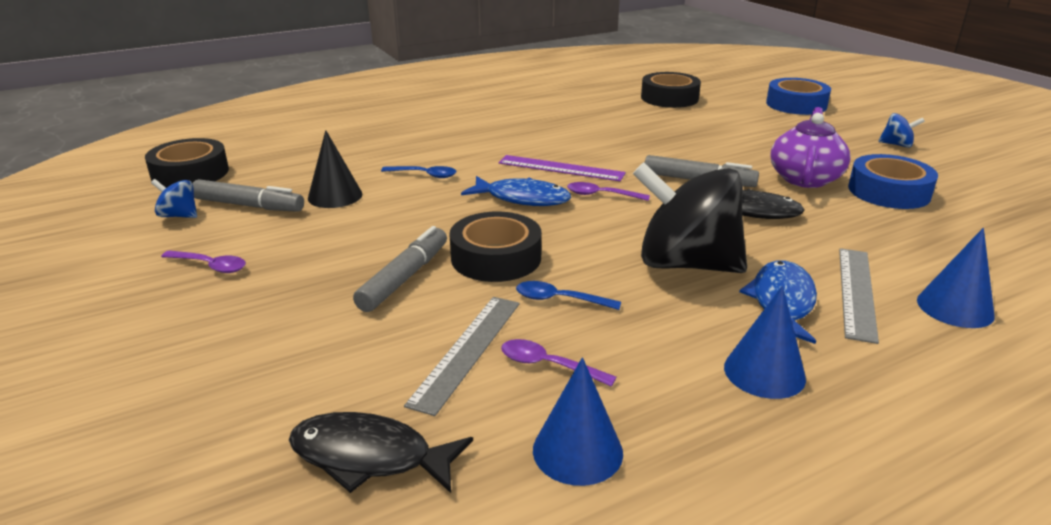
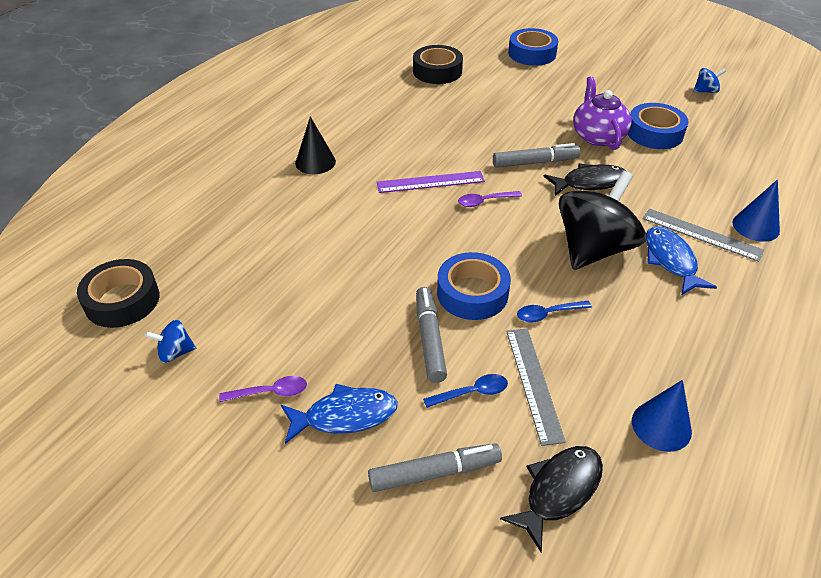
camera: 30 degrees left, 15 degrees up
grey marker [192,179,304,212] -> grey marker moved to [368,443,502,492]
black fish [289,412,473,493] -> black fish turned 150 degrees clockwise [500,446,603,552]
black cone [308,130,362,208] -> black cone moved to [295,116,336,174]
blue spoon [381,166,457,178] -> blue spoon moved to [423,374,508,408]
black tape [449,212,542,282] -> blue tape [437,252,511,320]
blue fish [461,176,571,206] -> blue fish moved to [281,384,398,444]
purple spoon [501,339,617,387] -> none
black spinning top [633,162,747,273] -> black spinning top turned 135 degrees clockwise [559,171,646,270]
blue cone [724,286,806,399] -> none
grey ruler [839,248,879,344] -> grey ruler turned 45 degrees counterclockwise [643,208,764,262]
blue spinning top [878,113,925,148] -> blue spinning top moved to [693,68,726,93]

